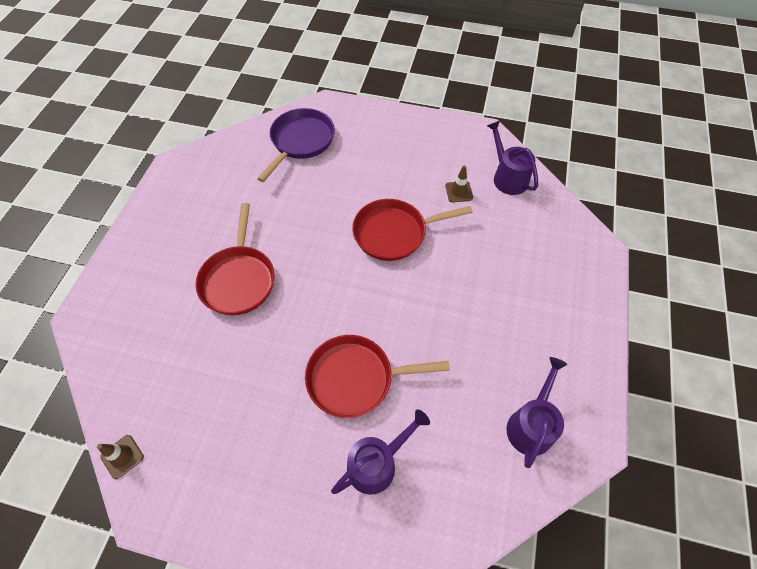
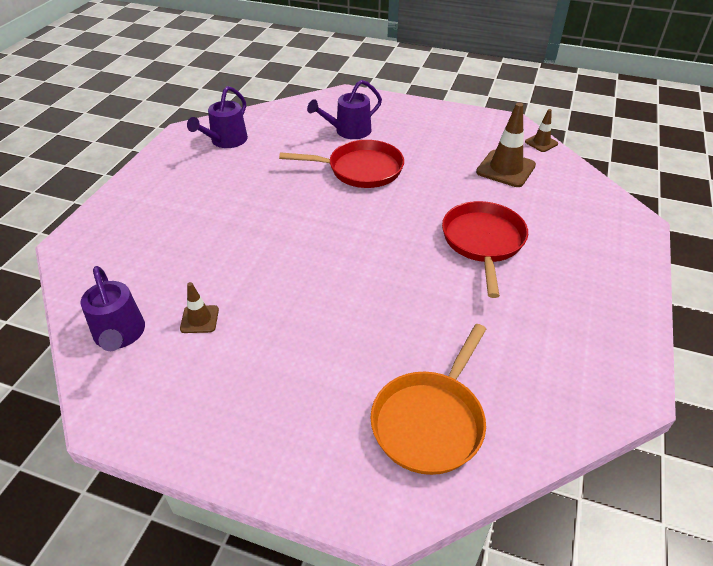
camera: 175 degrees left, 15 degrees down
purple pan [257,108,335,182] -> orange pan [370,324,486,475]
red pan [352,199,473,261] -> none
none -> brown traffic cone [476,103,536,187]

